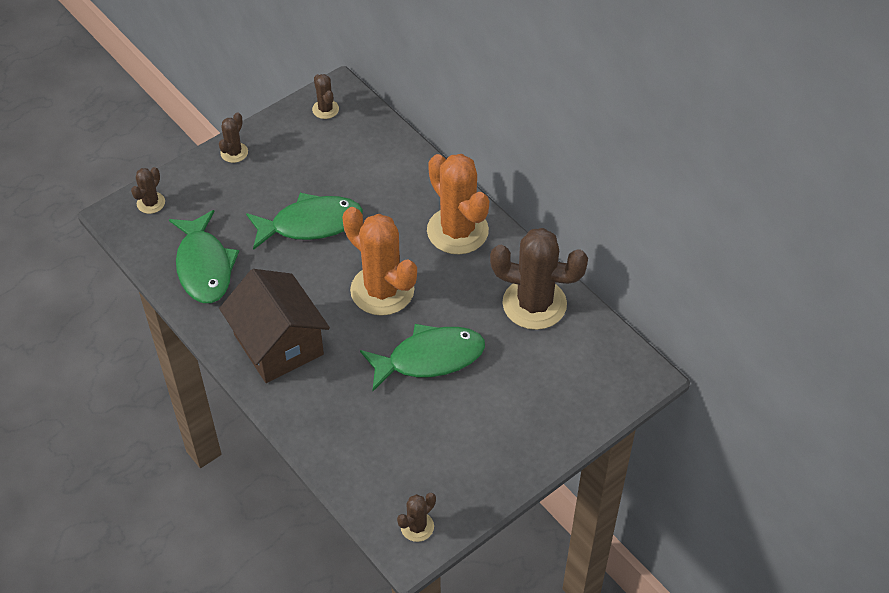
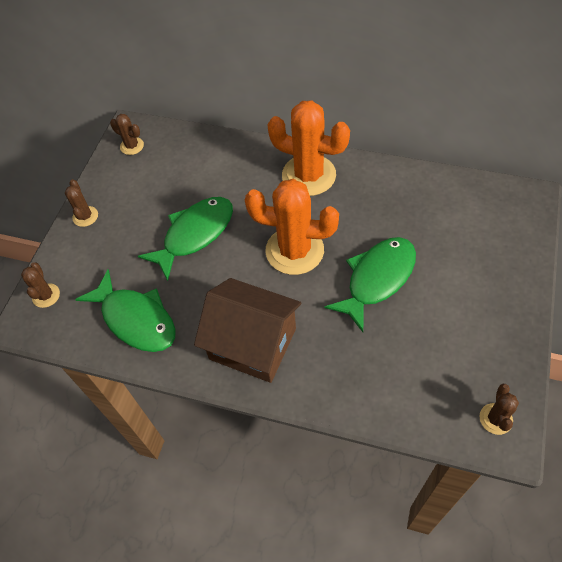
camera: 30 degrees left, 5 degrees up
brown cactus [490,228,588,330] -> none

